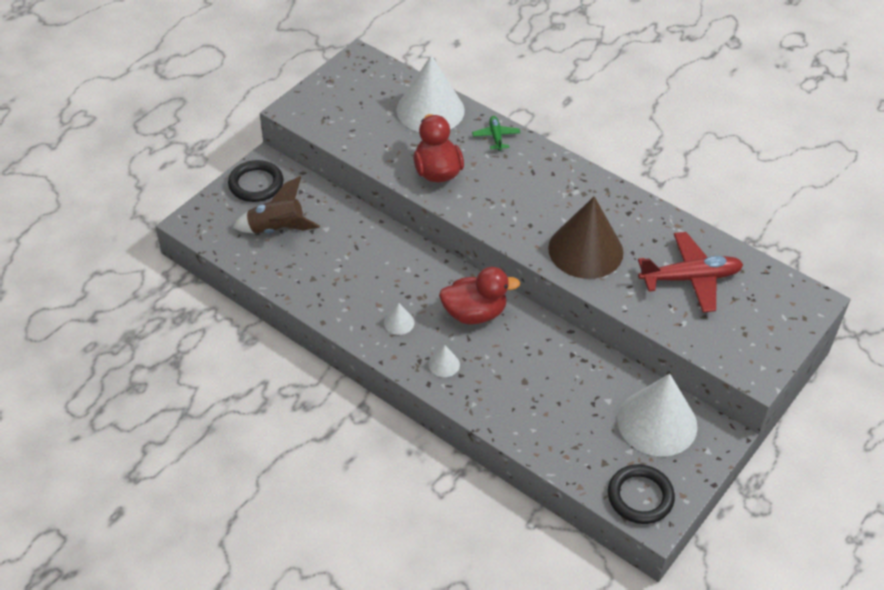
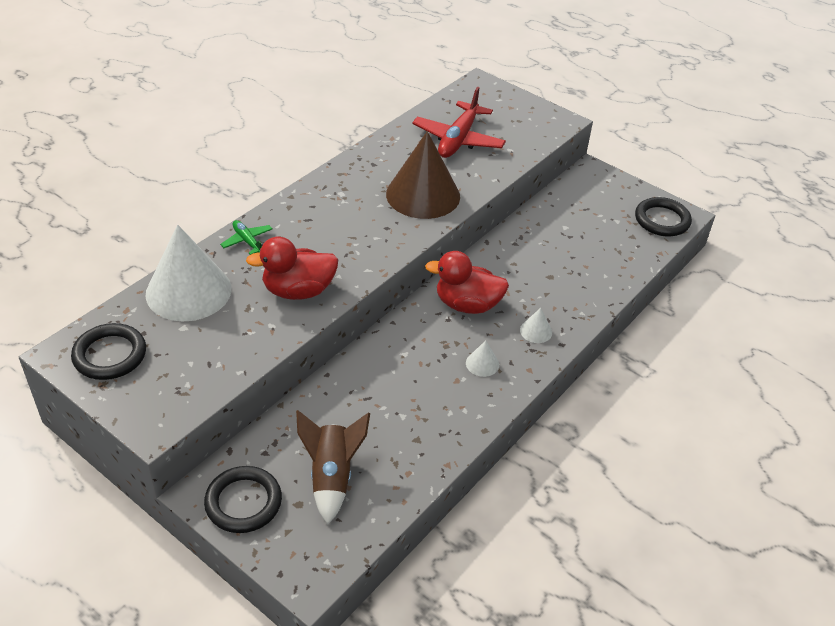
camera: 90 degrees left, 5 degrees down
red duck [439,267,520,324] -> red duck turned 75 degrees counterclockwise [425,251,509,314]
green plane [472,116,520,151] -> green plane turned 60 degrees clockwise [220,220,273,255]
white cone [617,374,698,457] -> none
red plane [638,232,743,313] -> red plane turned 150 degrees counterclockwise [412,87,506,158]
none -> black ring [71,323,146,380]

